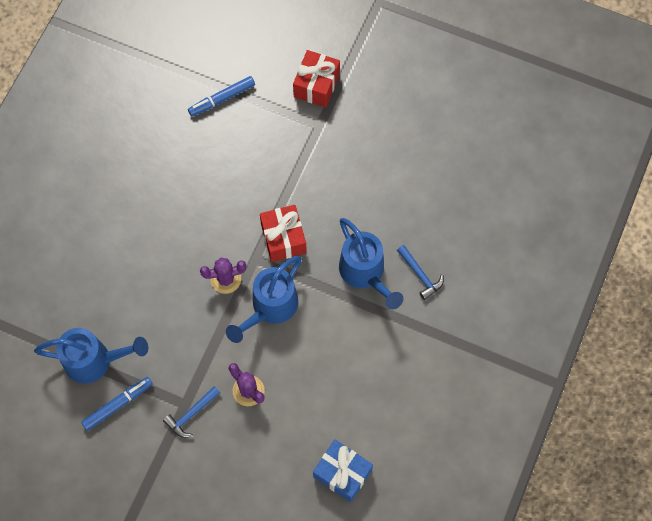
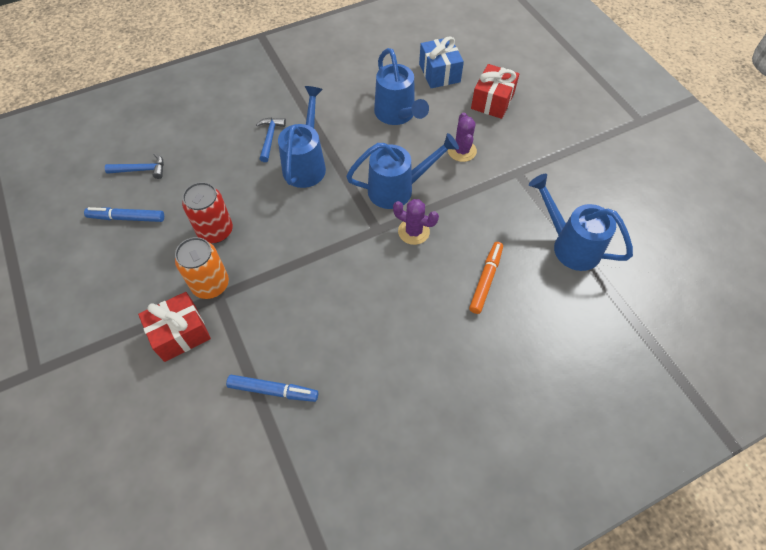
camera: 140 degrees left, 10 degrees down
blue marker [81,377,152,431] -> blue marker moved to [84,207,164,222]
blue hammer [163,386,220,438] -> blue hammer moved to [105,153,164,179]
red gift [260,205,307,262] -> red gift moved to [471,64,519,119]
none -> orange can [175,237,229,299]
none -> red can [182,182,233,243]
none -> blue watering can [374,48,429,125]
none -> orange marker [469,242,503,314]

